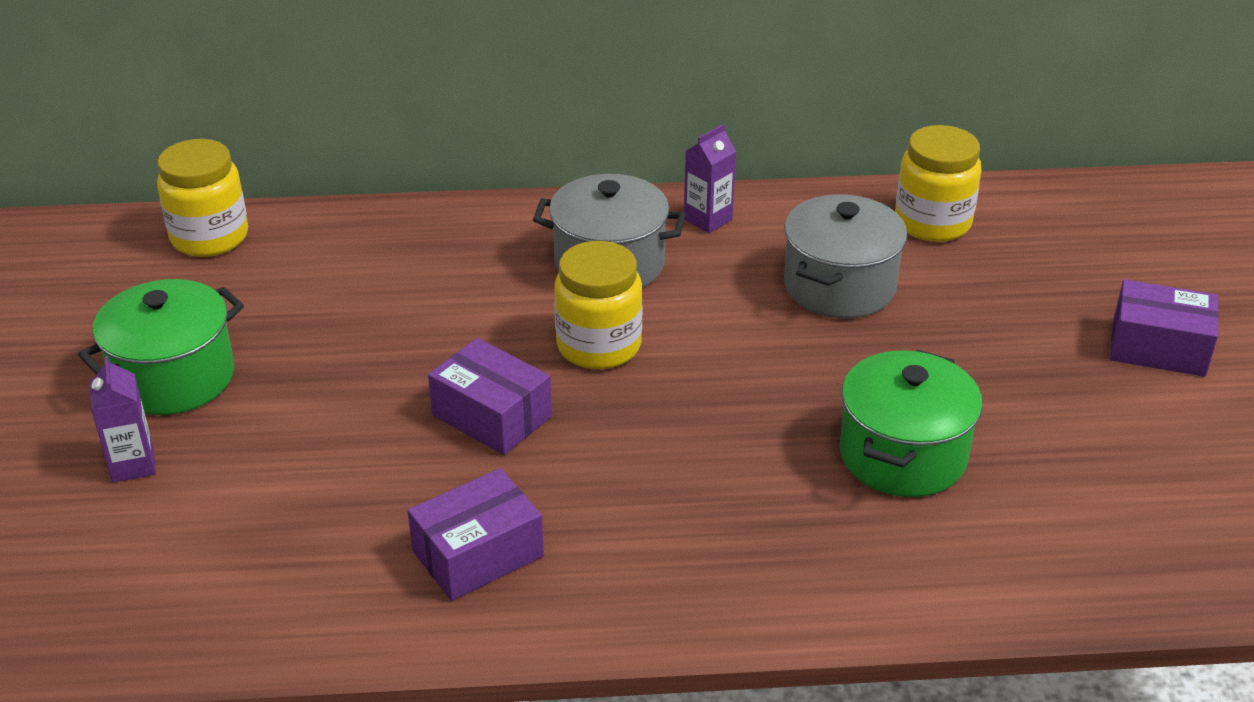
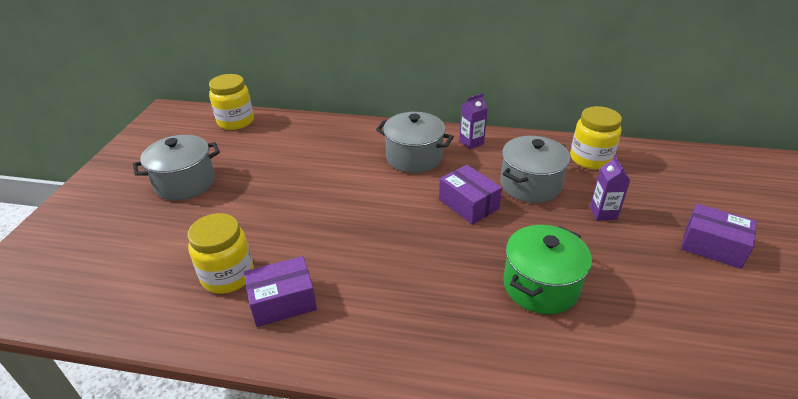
camera: 15 degrees right, 0 degrees up
green pot [78,279,244,415] -> grey pot [133,135,220,200]
purple carton [90,356,156,483] -> purple carton moved to [590,156,631,220]
purple box [428,338,552,455] -> purple box moved to [439,165,502,225]
yellow jar [554,241,642,369] -> yellow jar moved to [187,213,254,294]

